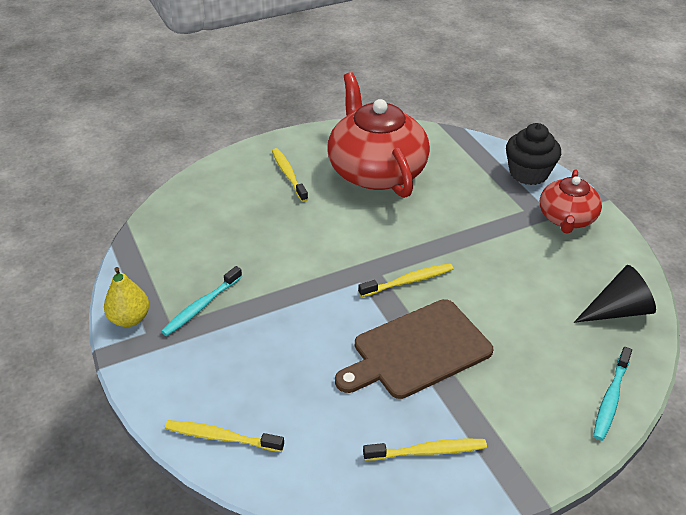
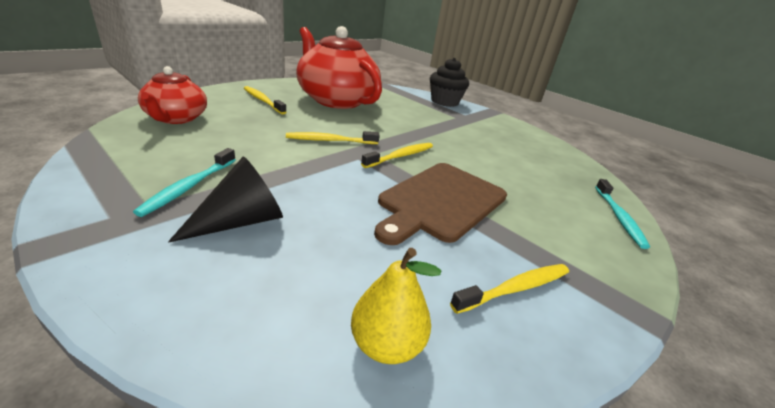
camera: 25 degrees left, 10 degrees down
yellow pear [104,267,149,327] -> yellow pear moved to [351,248,441,364]
yellow toothbrush [165,420,284,452] -> yellow toothbrush moved to [286,131,380,144]
red teapot [540,169,602,234] -> red teapot moved to [138,66,207,124]
black cone [574,265,656,323] -> black cone moved to [168,157,283,243]

